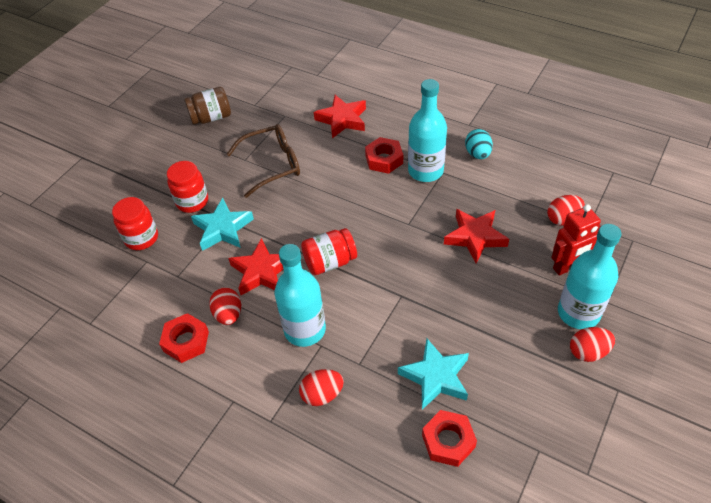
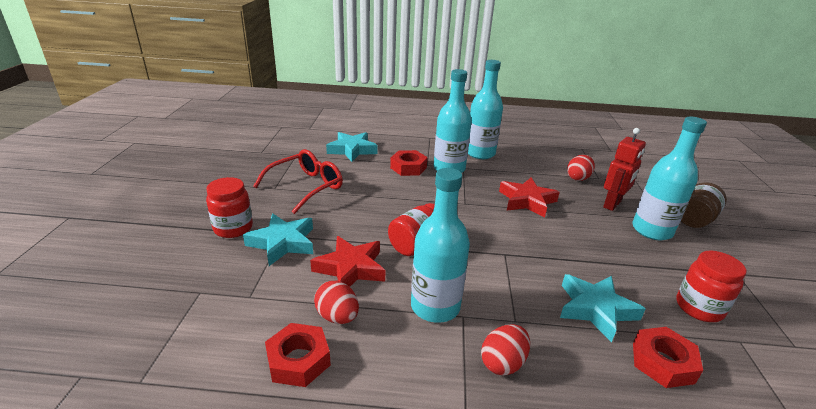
camera: 30 degrees left, 20 degrees down
red jar [112,197,158,250] -> red jar moved to [676,251,747,322]
brown jar [184,87,231,125] -> brown jar moved to [681,183,727,228]
brown glasses [227,124,300,198] -> red glasses [253,149,343,214]
red star [314,95,366,138] -> turquoise star [326,132,378,162]
turquoise egg [465,129,493,159] -> turquoise bottle [468,60,503,159]
red egg [570,327,615,362] -> none

